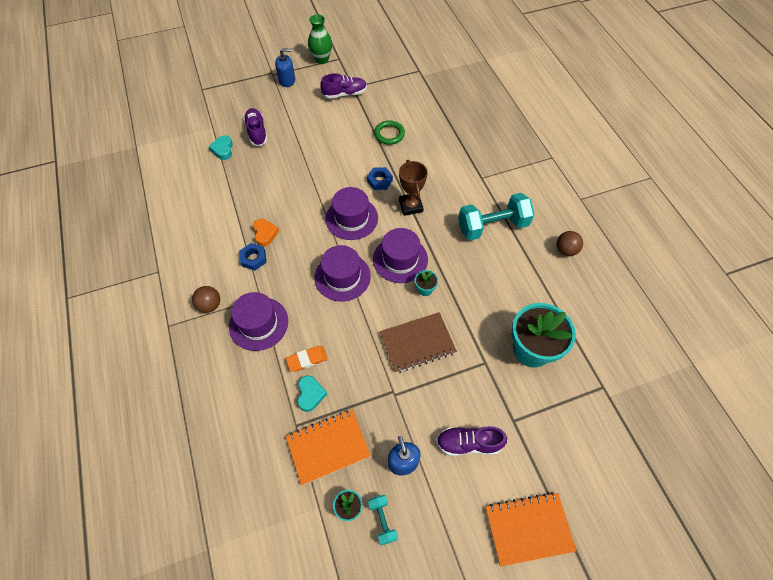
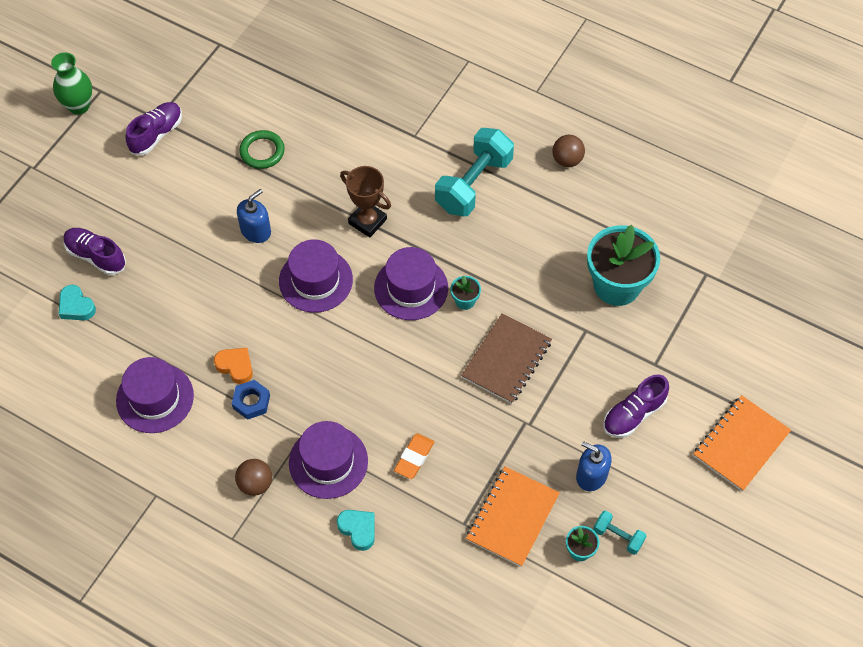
camera: 40 degrees left, 0 degrees up
blue soap dispenser [275,48,295,87] -> blue soap dispenser moved to [237,189,271,243]
turquoise heart [297,375,327,412] -> turquoise heart moved to [337,510,375,551]
purple hat [315,245,371,302] -> purple hat moved to [116,357,194,433]
blue nut [367,167,393,190] -> none

